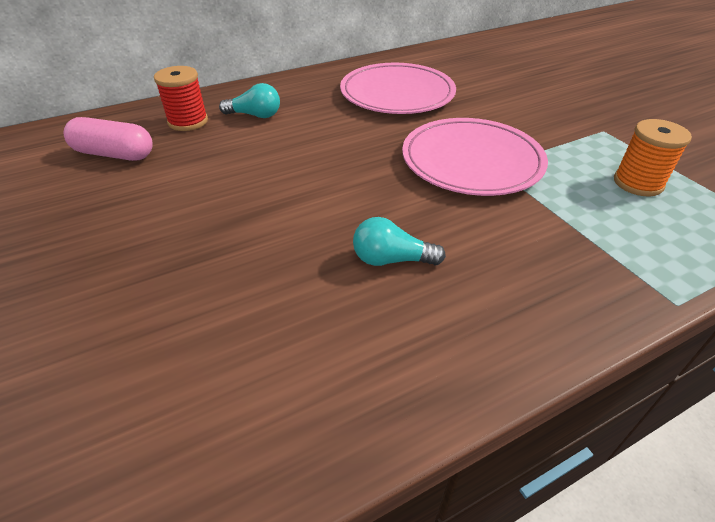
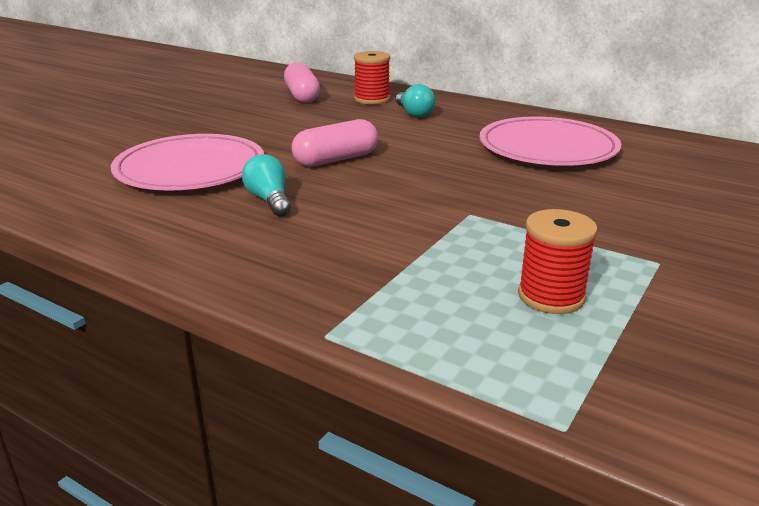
camera: 60 degrees right, 15 degrees down
pink plate [402,118,548,196] -> pink plate moved to [111,134,264,190]
orange spool [614,119,692,196] -> red spool [518,209,598,314]
none -> pink capsule [292,119,378,167]

